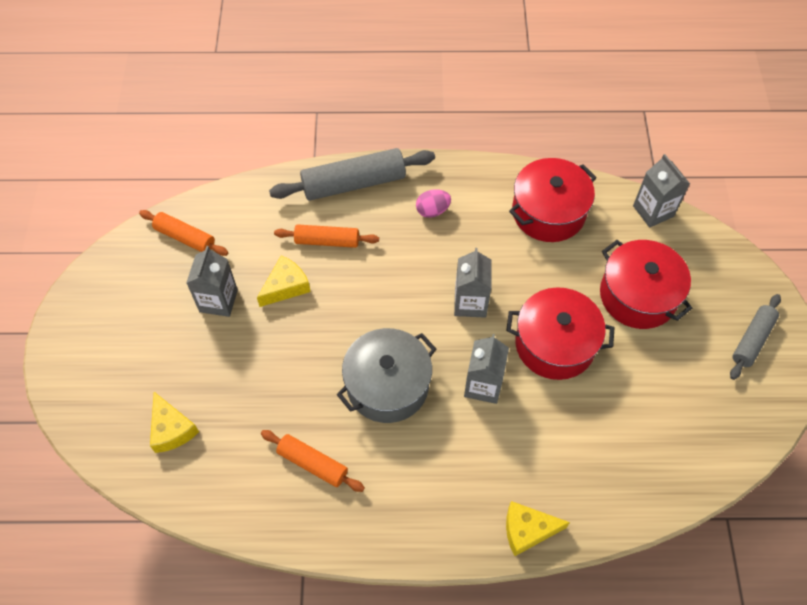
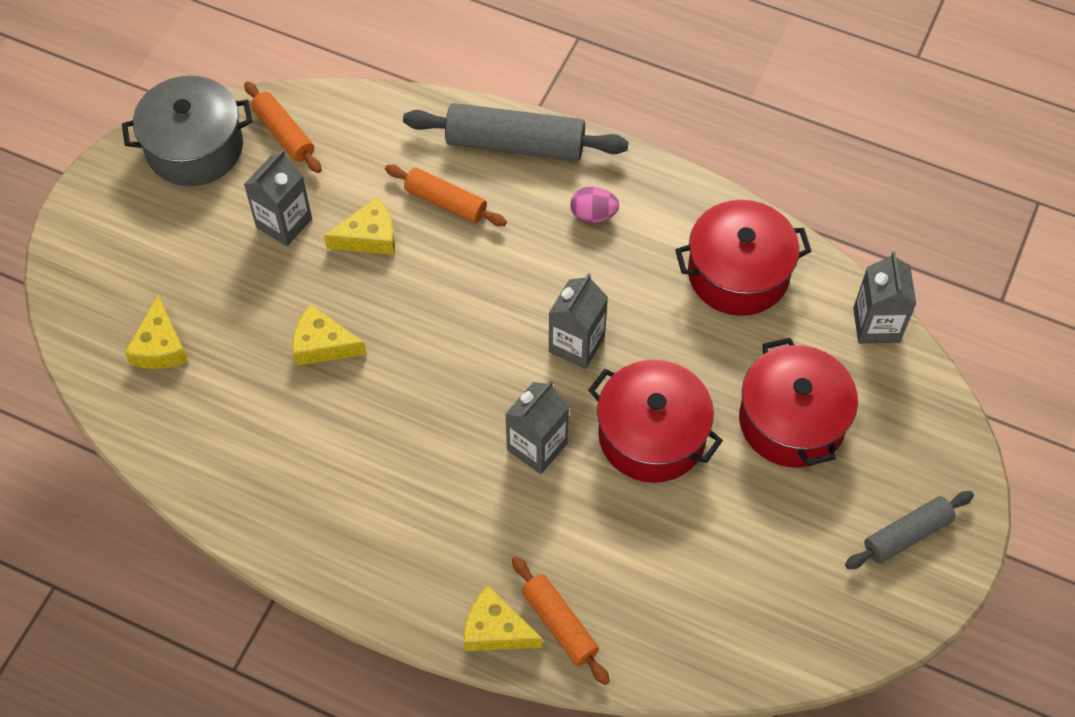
camera: 25 degrees right, 0 degrees up
orange rolling pin [261,430,365,492] -> orange rolling pin moved to [512,556,610,685]
grey pot [337,328,436,423] -> grey pot moved to [122,76,252,186]
none -> yellow cheese [292,304,367,366]

